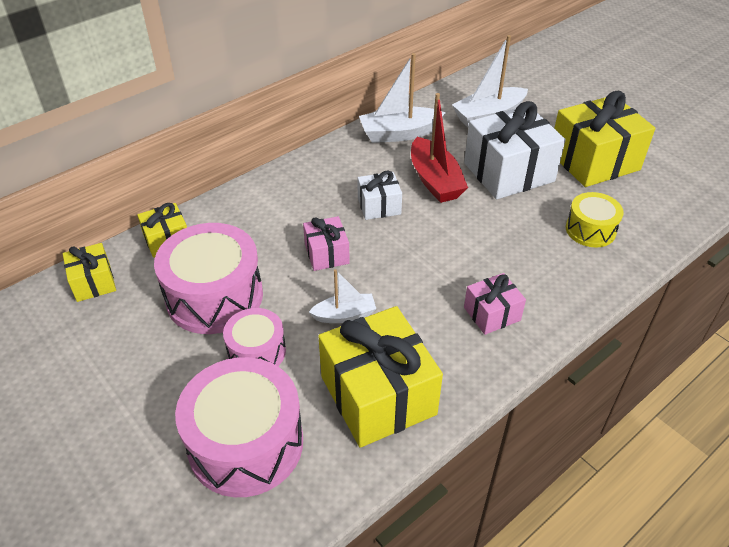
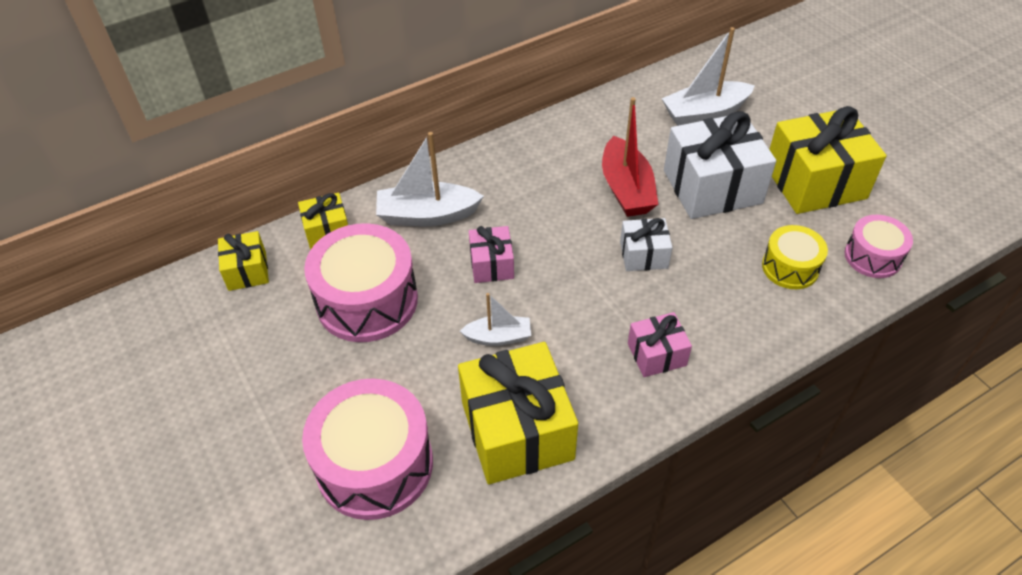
camera: 10 degrees right, 5 degrees up
pink drum [223,308,286,366] -> pink drum moved to [844,215,913,278]
white gift [358,170,402,220] -> white gift moved to [620,218,673,271]
white boat [359,53,446,143] -> white boat moved to [376,132,484,226]

